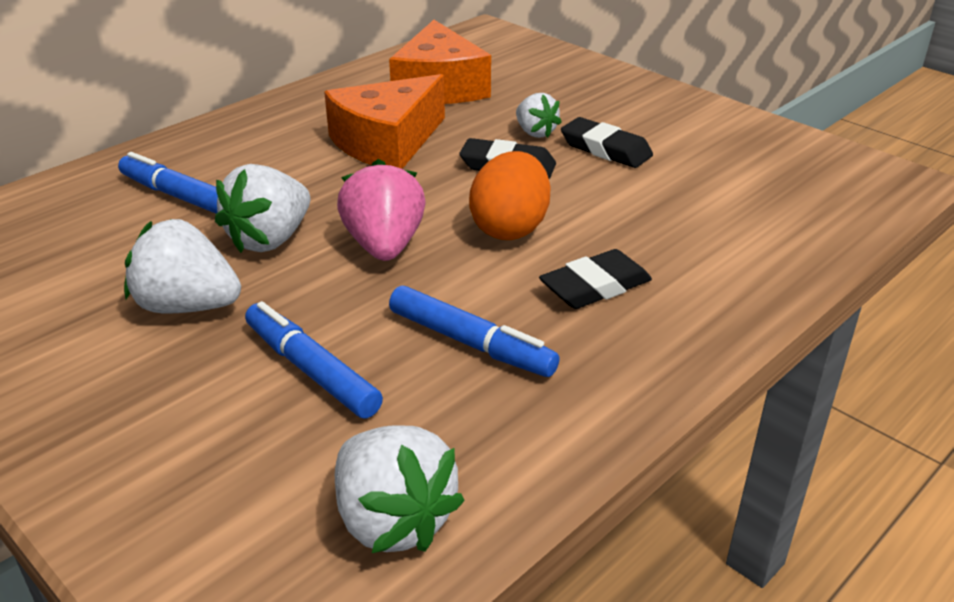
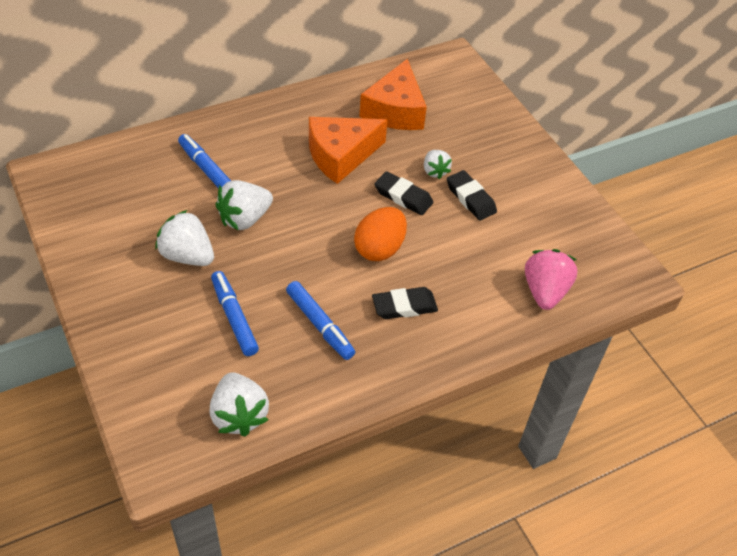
camera: 15 degrees right, 15 degrees up
pink strawberry [337,159,426,261] -> pink strawberry moved to [525,249,578,310]

